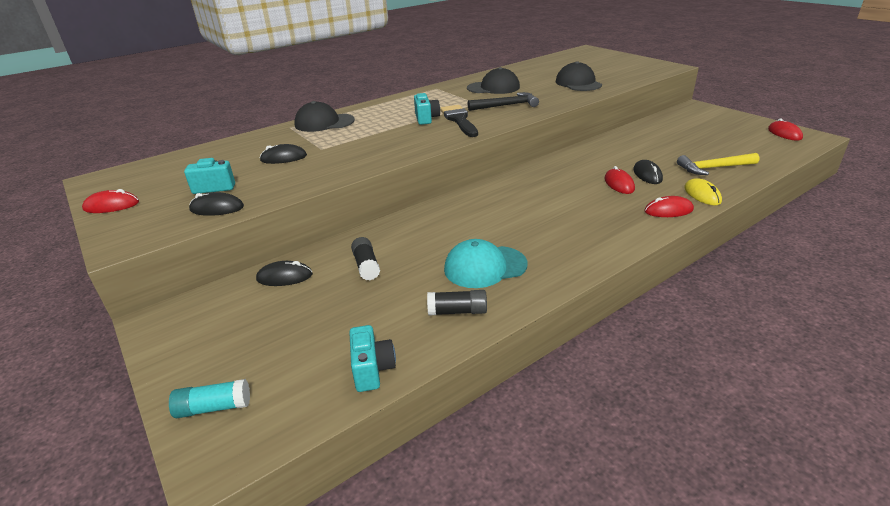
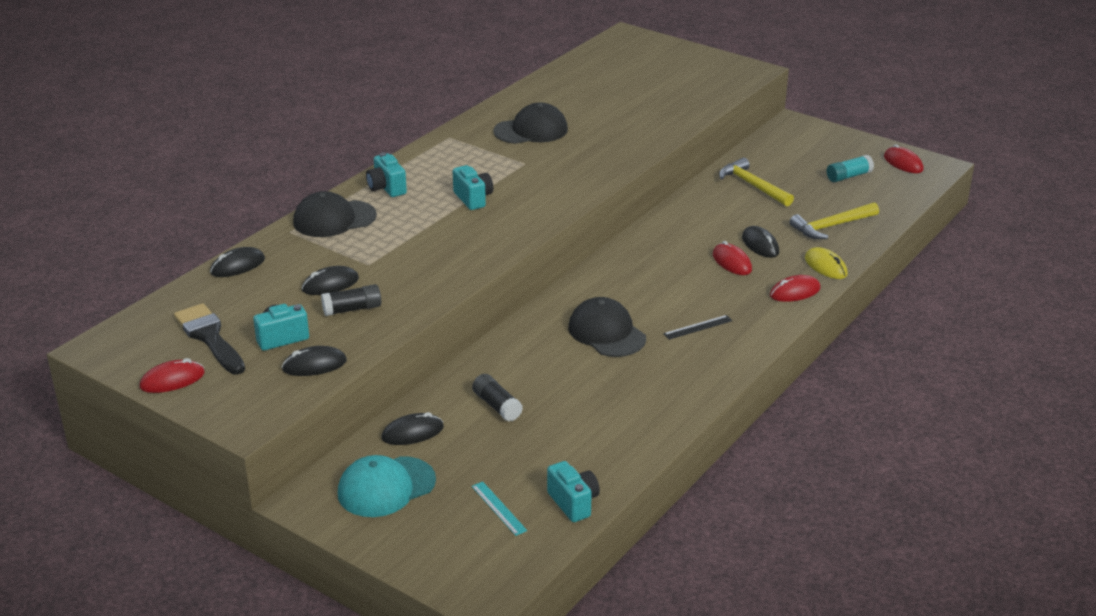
camera: 20 degrees left, 0 degrees up
turquoise glue stick [169,379,250,419] -> turquoise glue stick moved to [827,155,874,182]
black glue stick [427,290,487,316] -> black glue stick moved to [321,284,381,316]
black brush [440,105,478,137] -> black brush moved to [174,303,245,375]
turquoise cap [444,239,528,288] -> turquoise cap moved to [338,455,436,517]
black hammer [468,92,539,111] -> none
black cap [556,61,602,91] -> black cap moved to [568,297,646,357]
none -> black mouse [210,247,265,277]
none -> turquoise camera [366,152,407,197]
none -> turquoise ruler [471,481,527,536]
none -> black ruler [663,315,732,340]
none -> yellow hammer [719,158,794,206]

